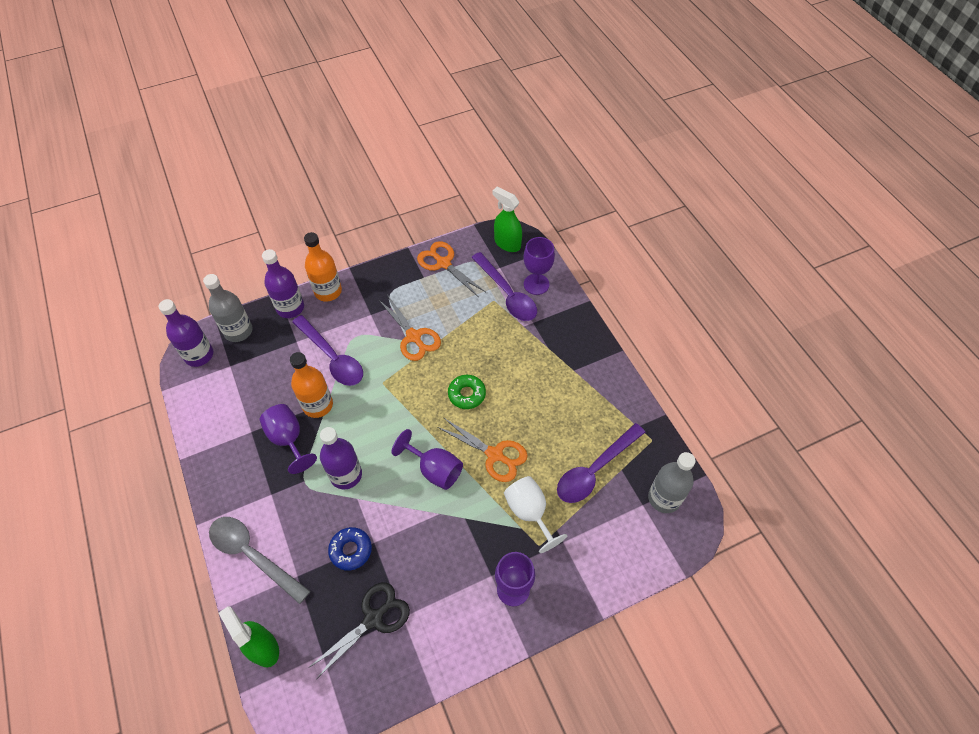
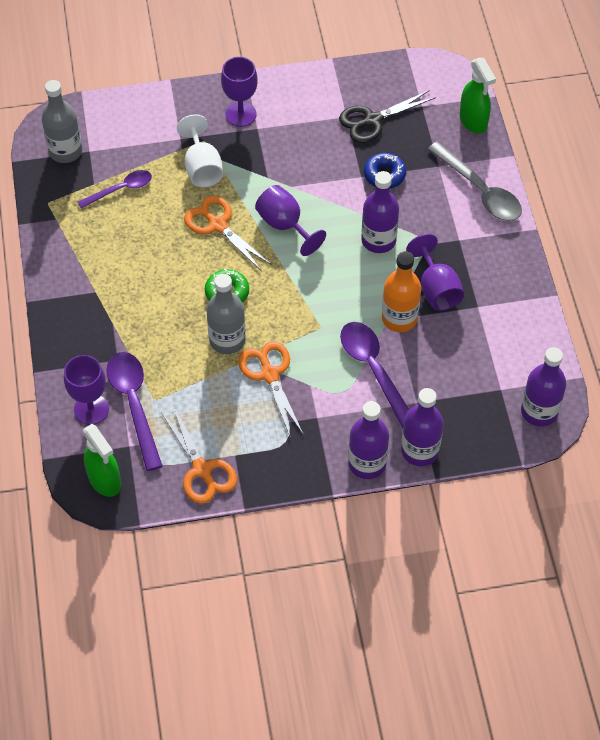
camera: 165 degrees left, 0 degrees up
grey bottle [203,274,253,342] -> grey bottle moved to [207,274,246,354]
orange bottle [304,232,342,302] -> purple bottle [348,401,389,479]
purple spoon [557,423,645,503] -> purple spoon [78,170,152,208], size x0.63

